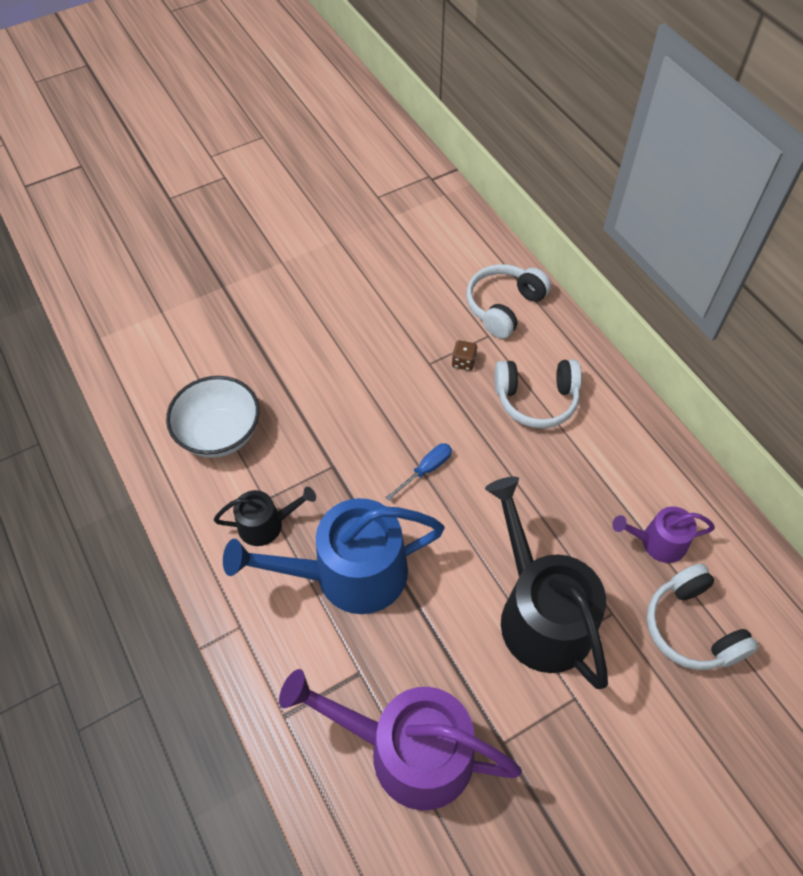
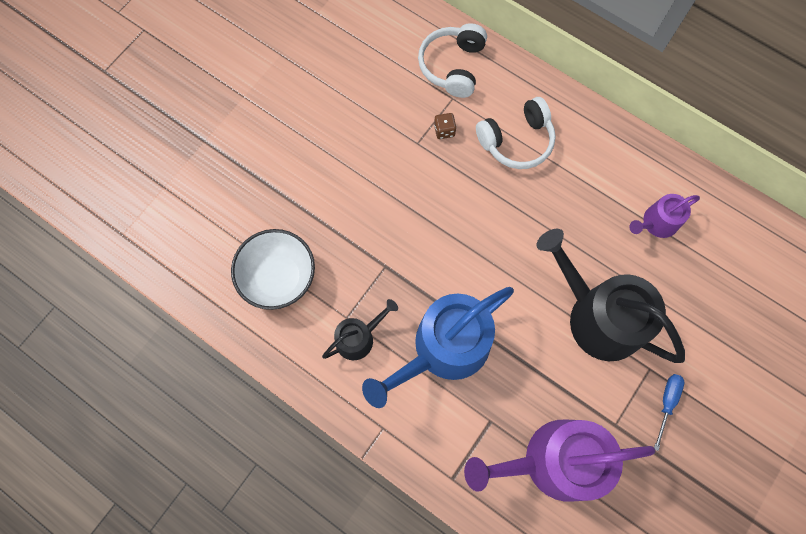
camera: 25 degrees left, 15 degrees up
blue screwdriver [385,443,452,501] -> blue screwdriver moved to [654,374,684,451]
white headphones [647,563,759,670] -> none

